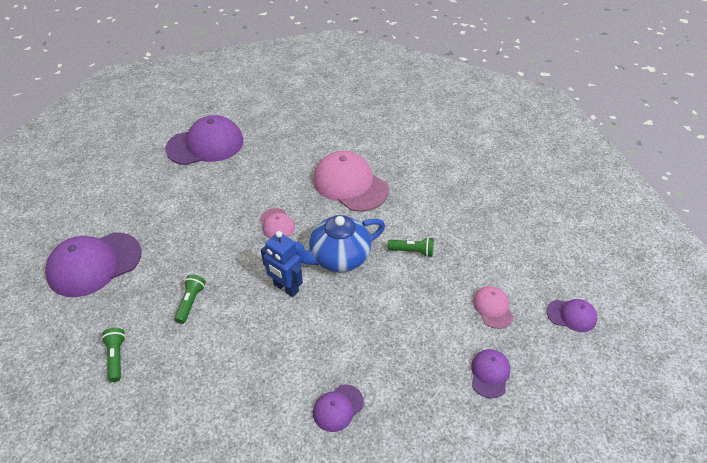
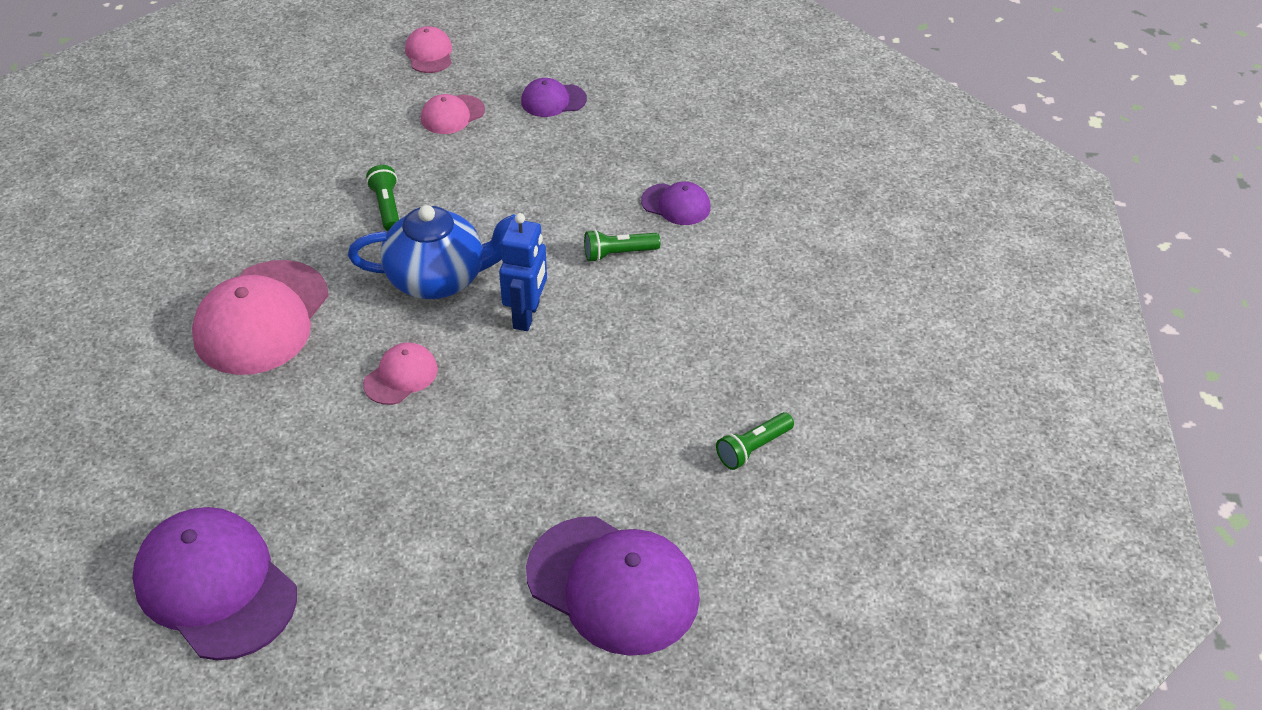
camera: 115 degrees left, 0 degrees up
green flashlight [174,274,206,324] -> green flashlight moved to [584,230,660,262]
blue teapot [295,215,385,272] -> blue teapot turned 45 degrees counterclockwise [348,205,516,299]
purple cap [547,299,597,332] -> pink cap [405,26,452,73]

